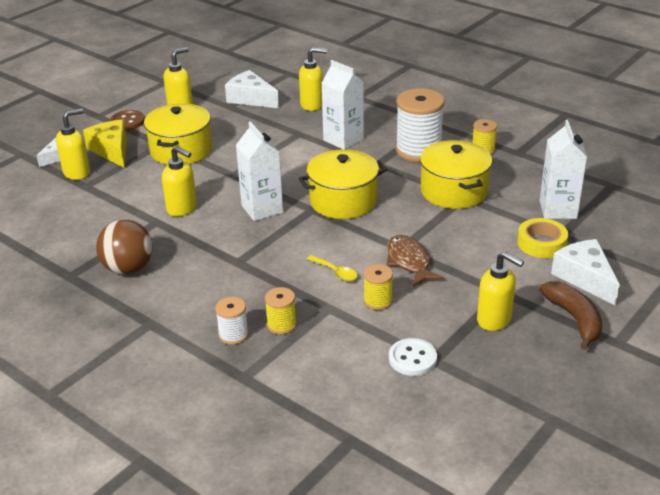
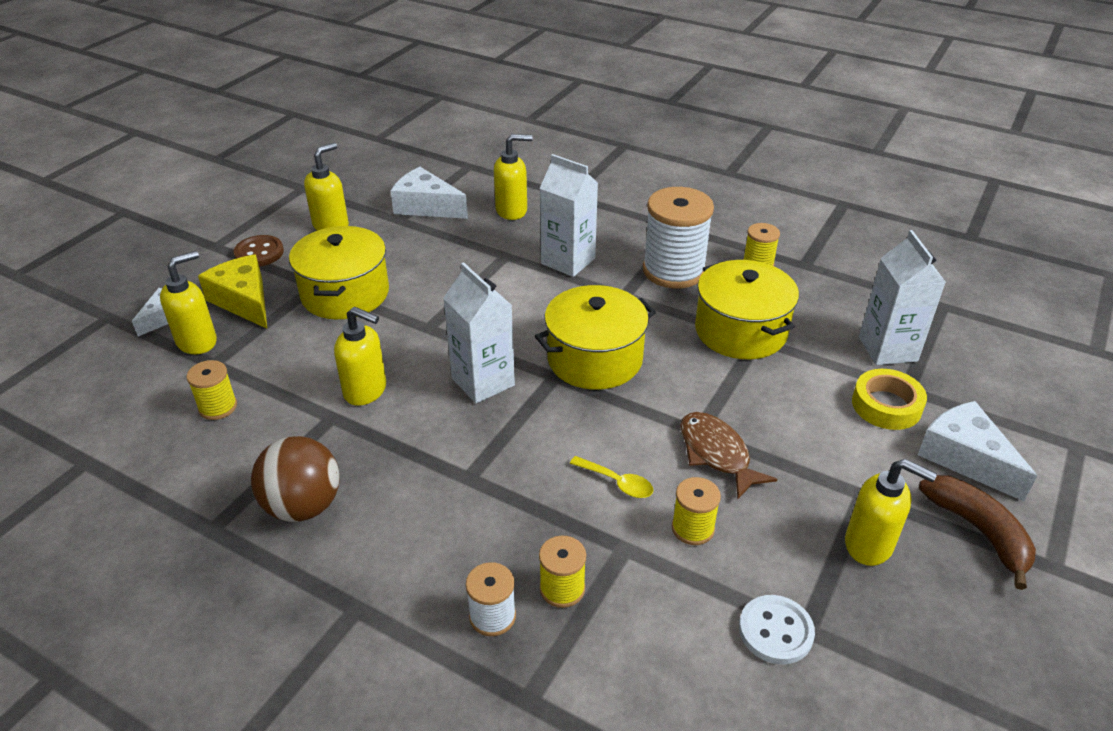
camera: 10 degrees left, 5 degrees up
none -> yellow spool [187,360,237,420]

